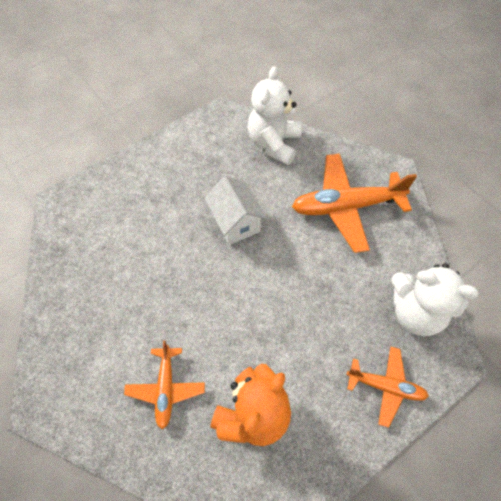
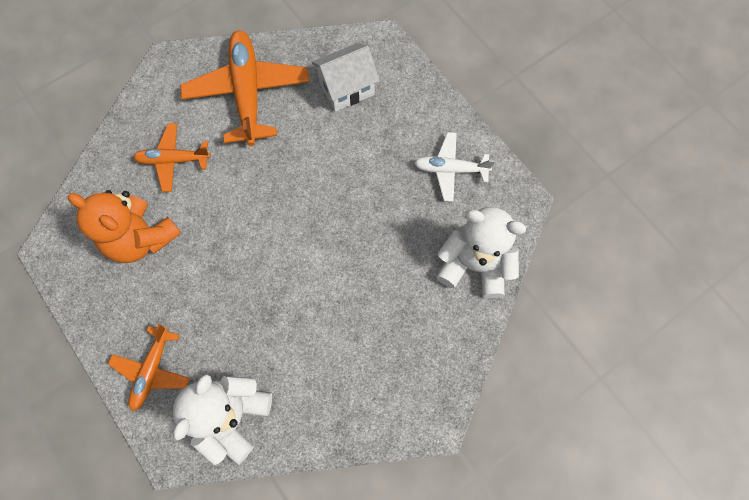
camera: 90 degrees right, 10 degrees up
white house [205,176,267,245] -> white house moved to [312,43,380,112]
orange plane [292,153,417,253] -> orange plane moved to [180,30,309,146]
none -> white plane [414,132,495,202]

